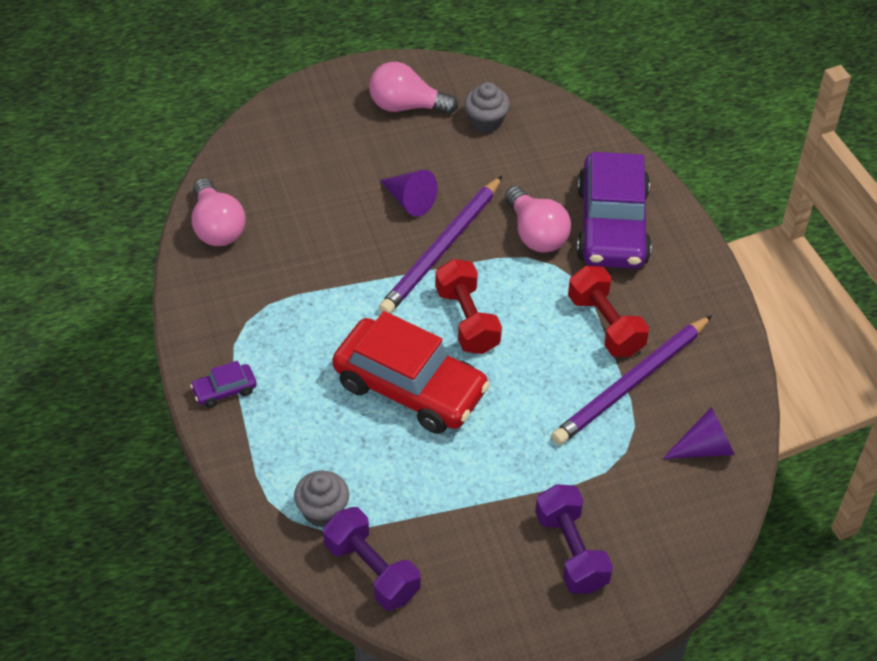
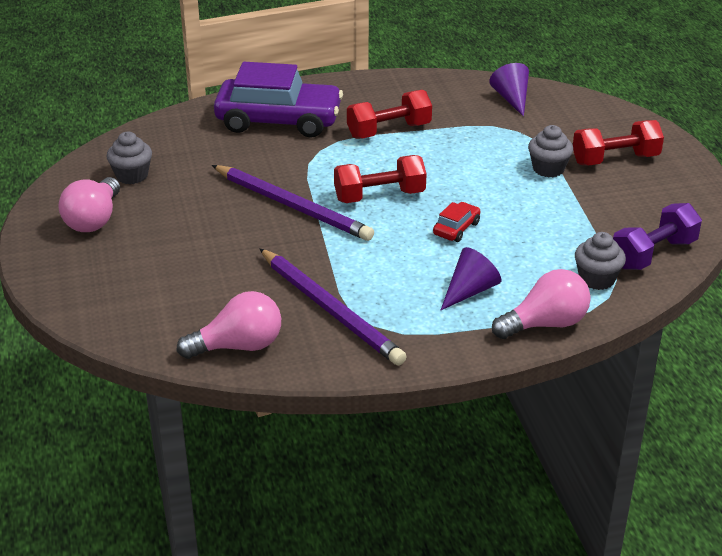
camera: 85 degrees left, 15 degrees down
purple car [190,361,257,408] -> none
red car [332,311,490,434] -> red car [433,202,480,242], size x0.41
purple cone [380,170,438,217] -> purple cone moved to [441,247,501,310]
pink light bulb [505,186,571,253] -> pink light bulb moved to [492,269,591,339]
purple dumbbell [535,484,613,594] -> red dumbbell [573,120,664,166]
purple pencil [551,315,712,445] -> purple pencil moved to [259,248,407,366]
none -> grey cupcake [528,125,573,177]

